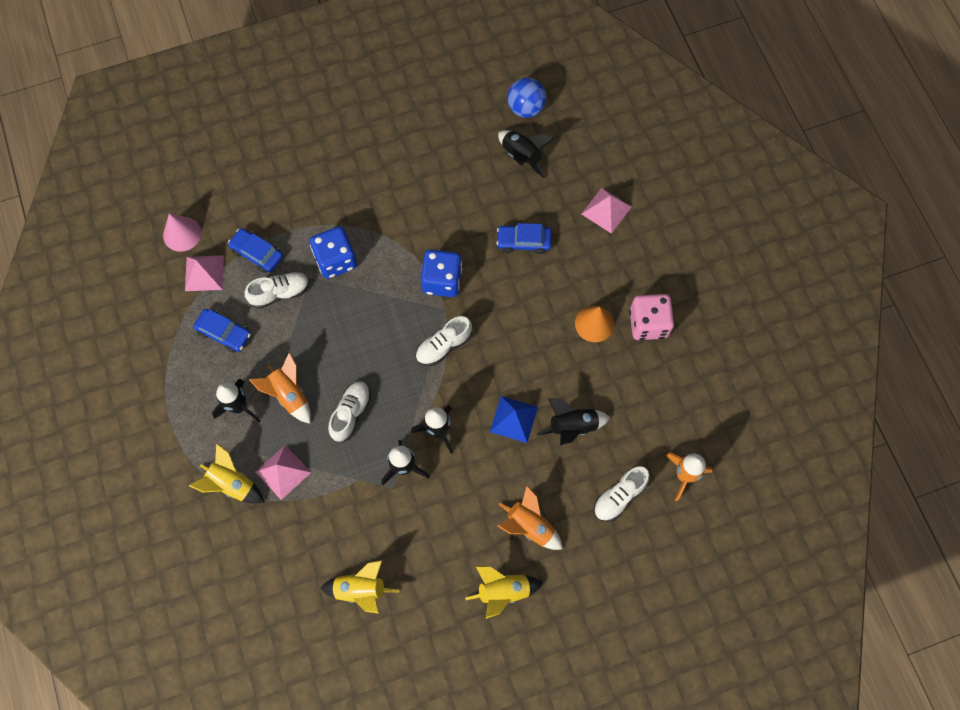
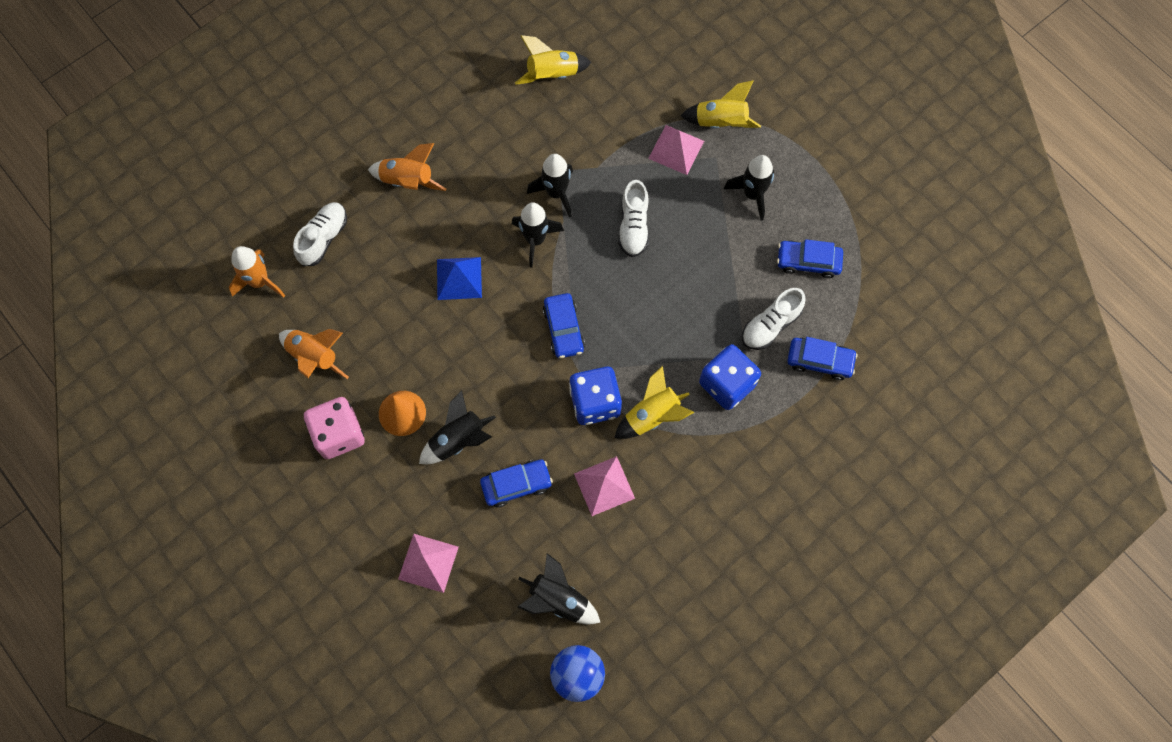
camera: 160 degrees right, 0 degrees up
pink cone [163,214,201,252] -> none
pink pyramid [185,255,224,291] -> pink pyramid moved to [574,456,635,516]
orange rocket [249,352,311,424] -> orange rocket moved to [279,329,349,379]
white shoe [415,316,472,366] -> blue car [543,293,585,358]
yellow rocket [465,566,543,619] -> yellow rocket moved to [615,366,694,439]
black rocket [537,398,610,445] -> black rocket moved to [419,390,496,464]

